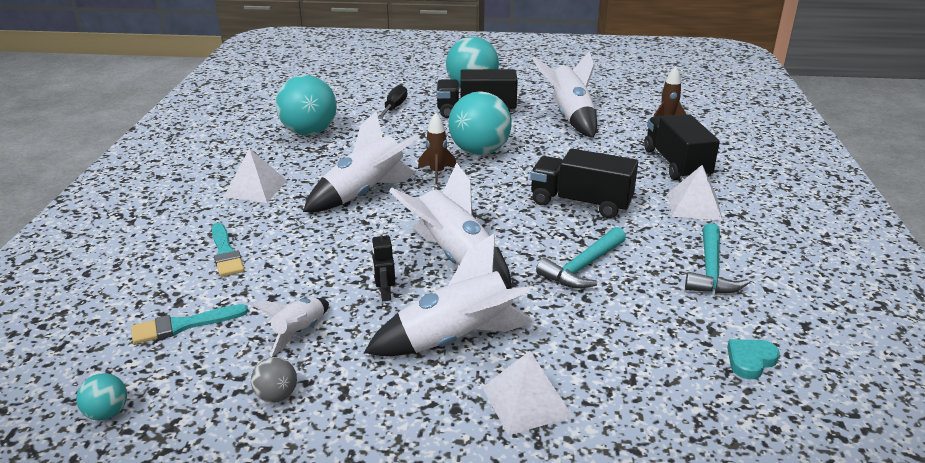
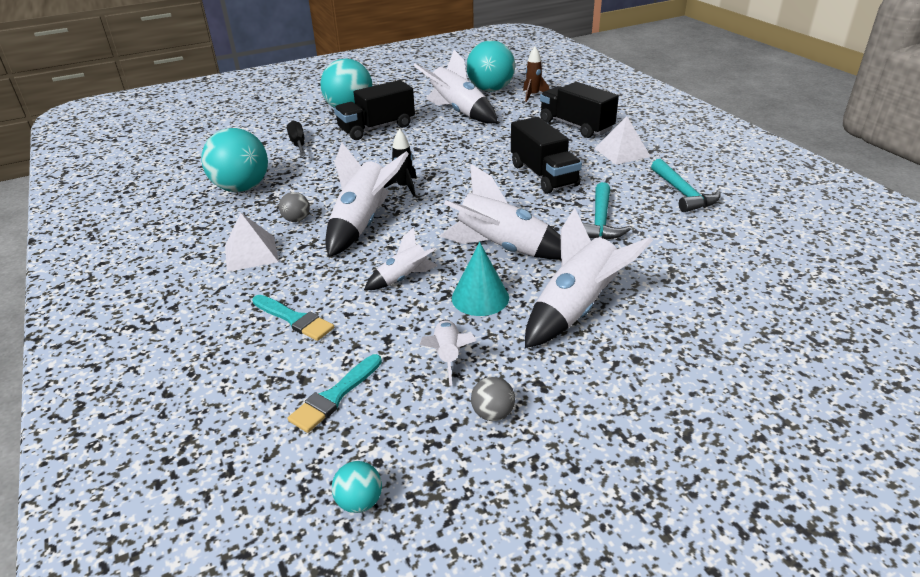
camera: 30 degrees left, 5 degrees up
black robot [371,229,395,301] -> turquoise cone [452,242,509,316]
brown rocket [418,113,456,184] -> black rocket [384,129,417,196]
turquoise ball [449,92,512,155] -> turquoise ball moved to [466,40,515,92]
white pyramid [482,351,573,435] -> none
black truck [530,148,638,218] -> black truck turned 105 degrees counterclockwise [511,117,582,194]
turquoise heart [727,339,780,379] -> none
none -> grey ball [279,192,310,222]
none -> white rocket [364,227,438,290]

